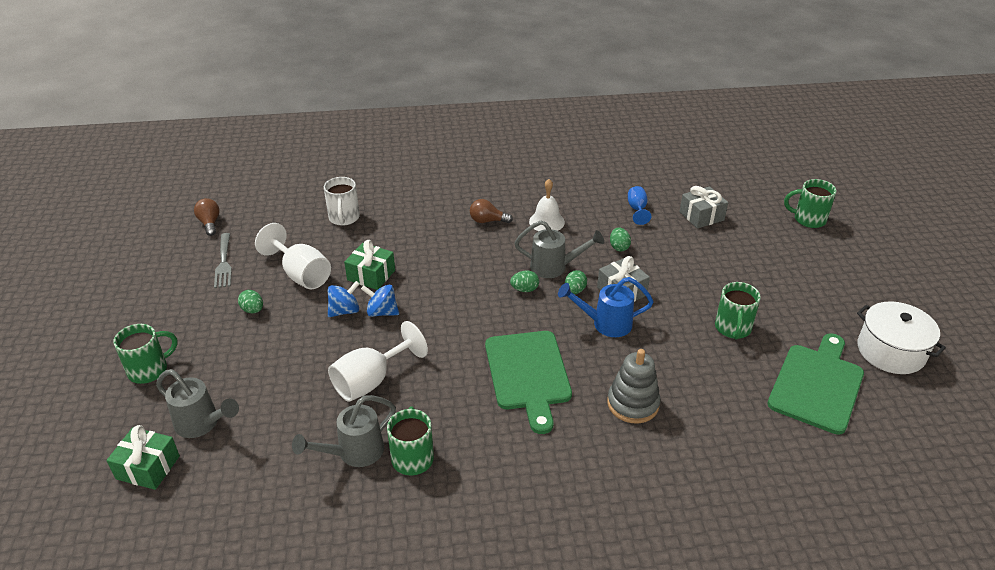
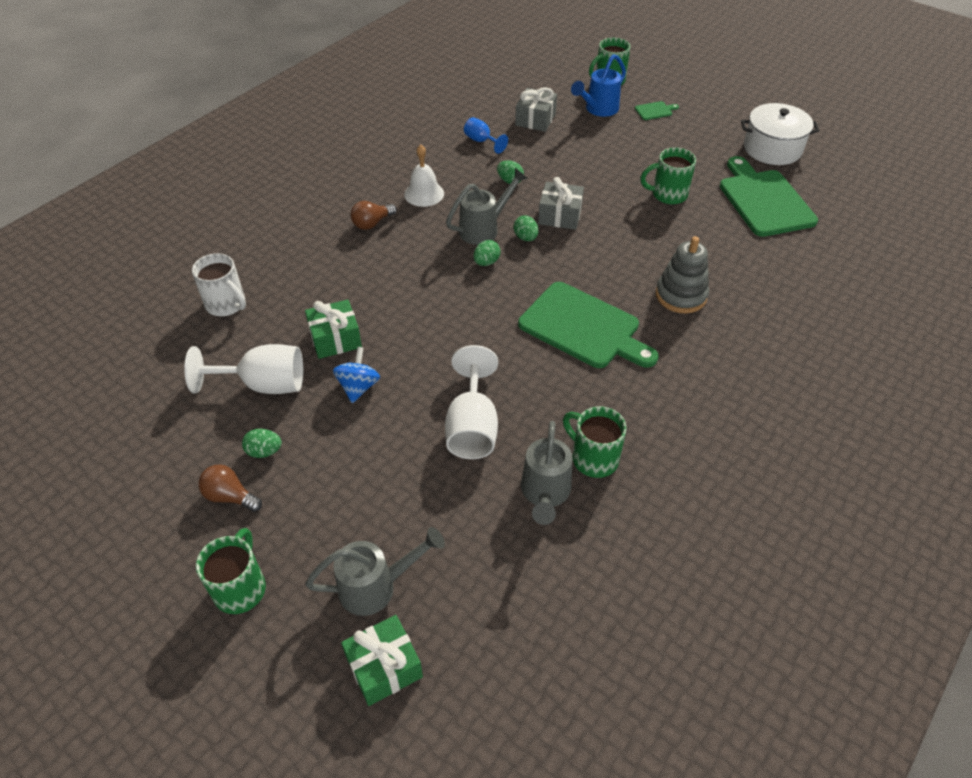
camera: 45 degrees left, 10 degrees up
brown light bulb [194,198,220,236] -> brown light bulb moved to [198,464,262,512]
grey fork [214,233,232,288] -> none
blue spinning top [361,285,399,317] -> none
blue watering can [558,277,654,337] -> blue watering can moved to [571,54,626,117]
green mug [715,282,761,339] -> green mug turned 120 degrees clockwise [640,147,696,204]
none -> green cutting board [635,101,679,120]

